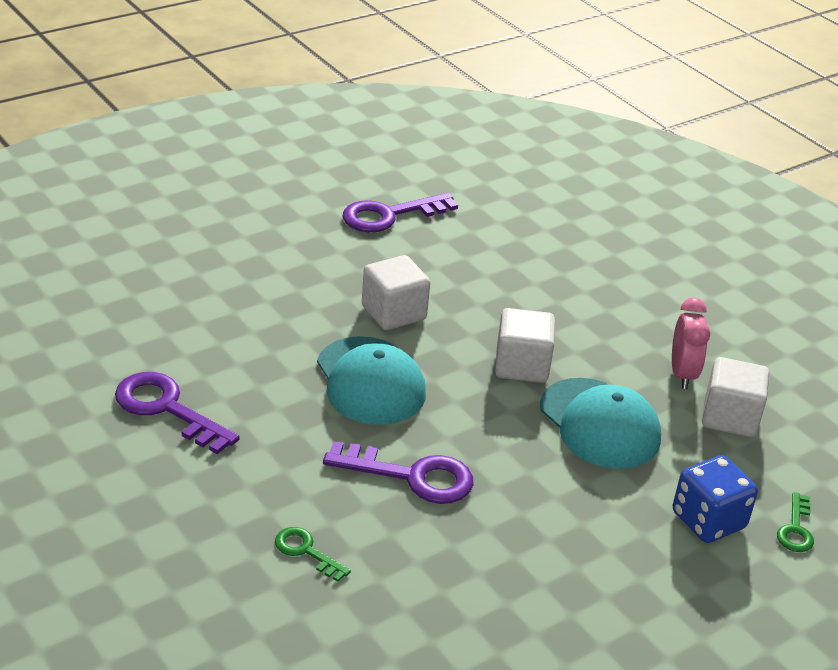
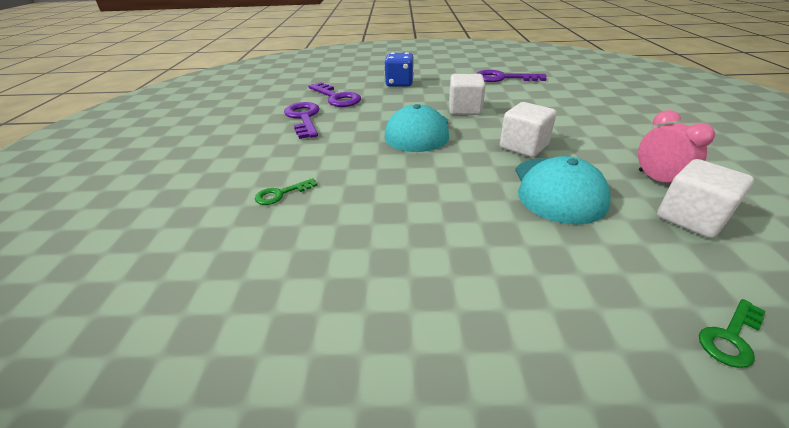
camera: 40 degrees right, 0 degrees up
green key [275,527,351,582] -> green key turned 105 degrees counterclockwise [255,178,317,205]
purple key [323,441,473,504] -> purple key moved to [308,82,361,107]
pink clock [672,298,710,389] -> pink clock turned 60 degrees counterclockwise [638,110,715,183]
blue dice [673,455,758,543] -> blue dice moved to [384,52,414,87]

